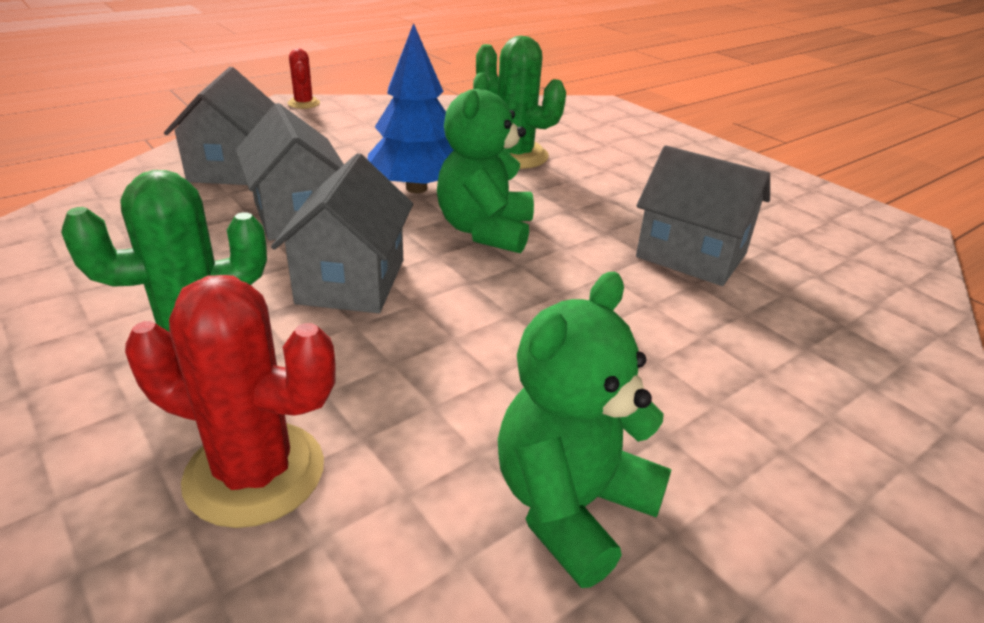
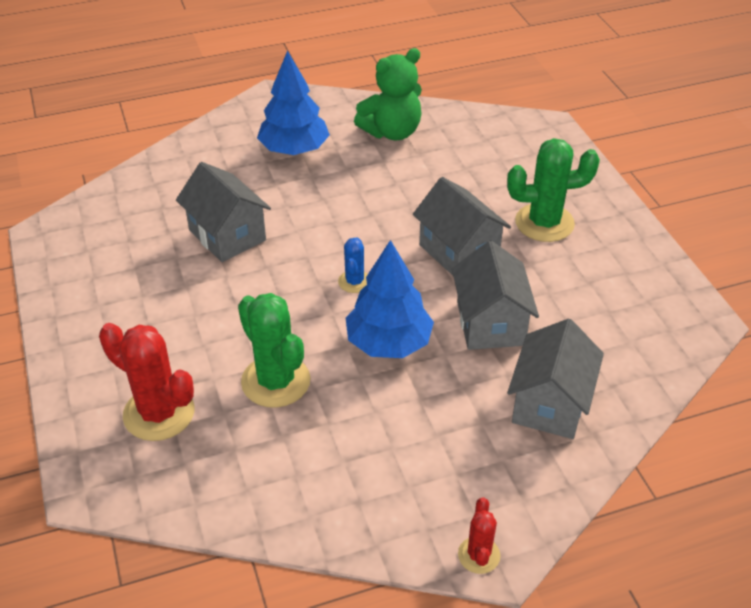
camera: 160 degrees left, 10 degrees up
red cactus [125,275,336,528] -> red cactus moved to [99,323,195,441]
grey house [271,153,413,313] -> grey house turned 60 degrees counterclockwise [413,177,511,276]
green teddy bear [437,72,534,253] -> blue cactus [338,237,368,293]
none -> blue tree [257,51,330,155]

